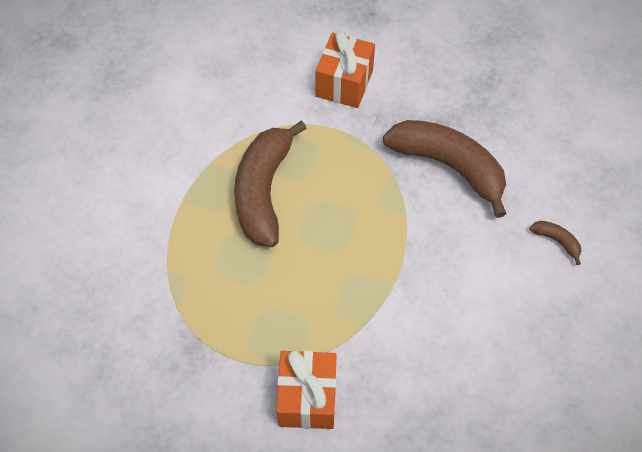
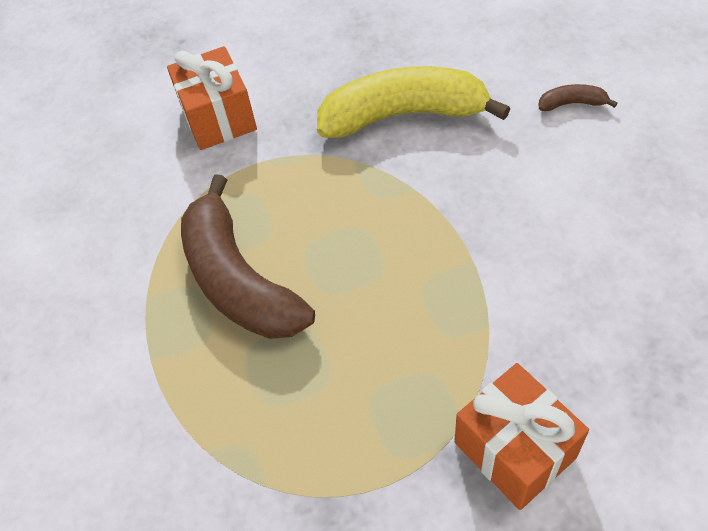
camera: 35 degrees left, 5 degrees down
brown banana [383,120,506,218] -> yellow banana [317,66,511,138]

